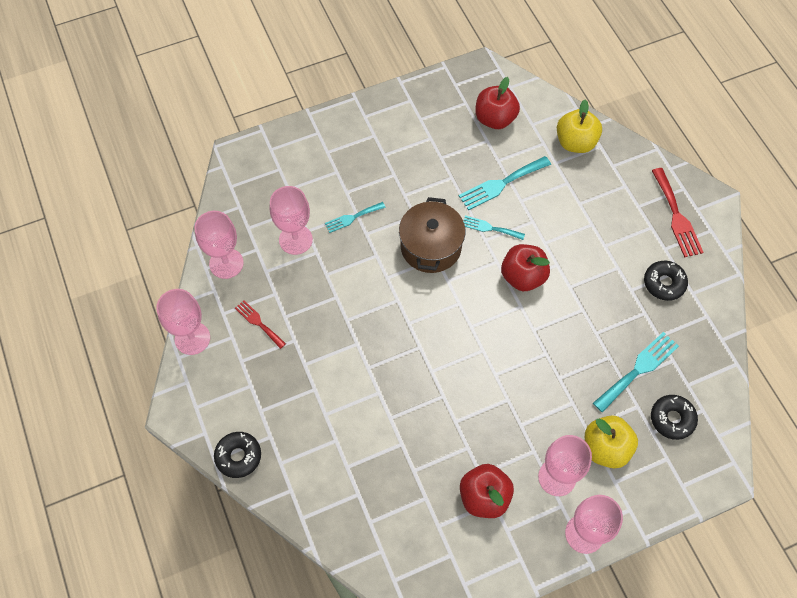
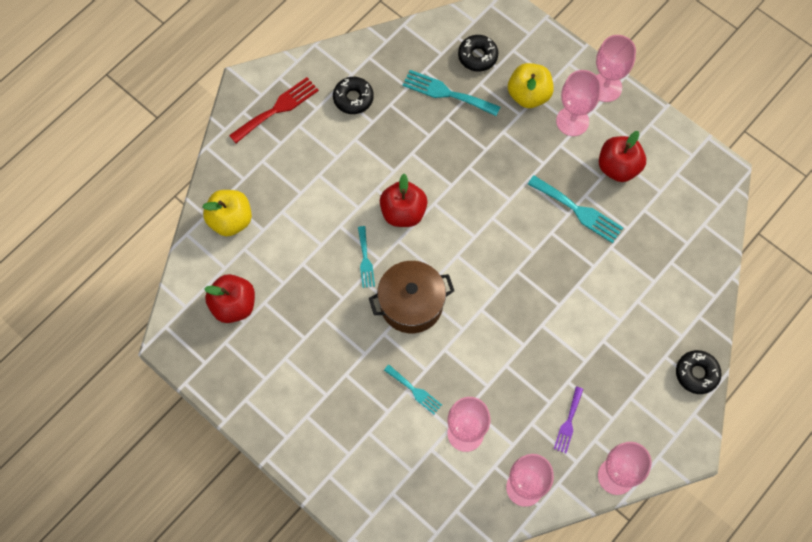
camera: 115 degrees left, 5 degrees up
red fork [235,300,286,349] -> purple fork [554,387,583,453]
turquoise fork [459,156,551,210] -> turquoise fork moved to [528,175,623,243]

